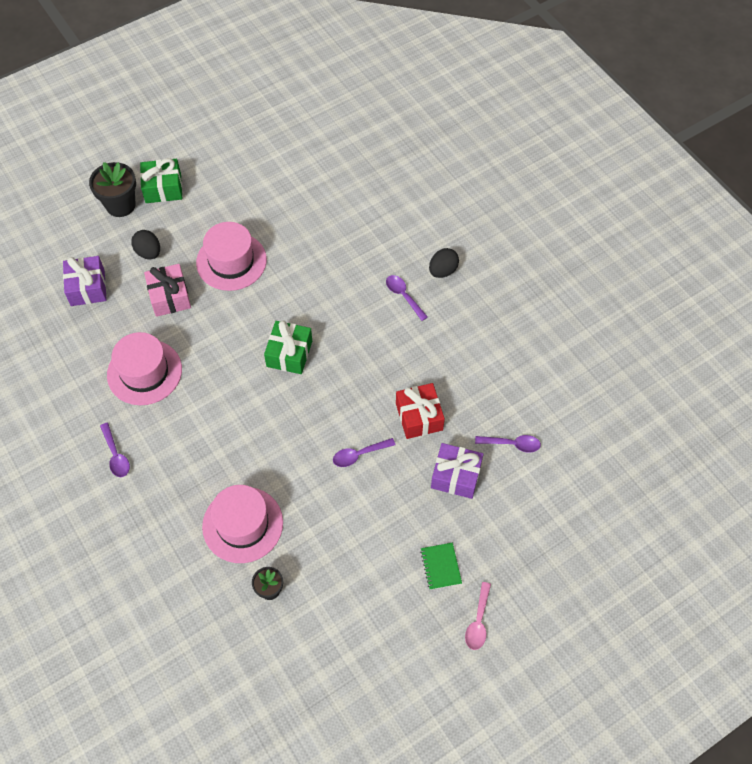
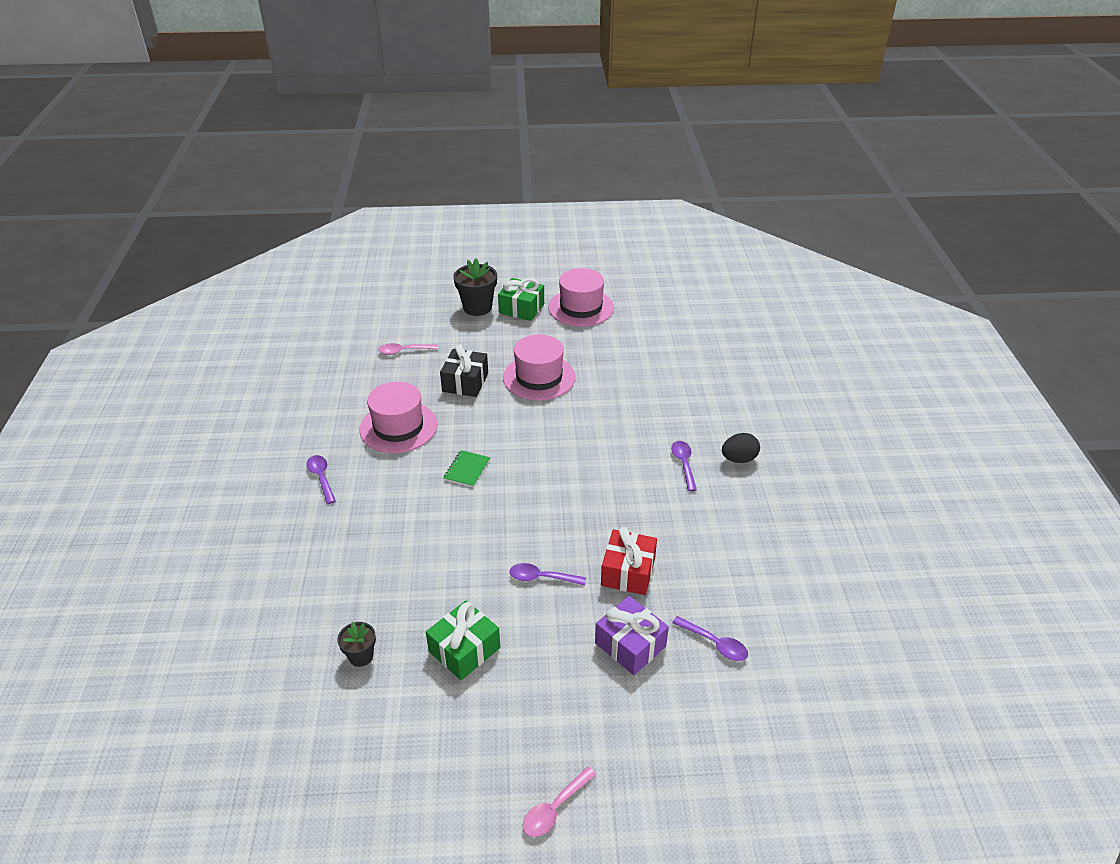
camera: 30 degrees right, 20 degrees down
purple gift [63,256,107,306] -> pink spoon [378,343,438,355]
purple spoon [100,423,130,477] -> purple spoon turned 150 degrees clockwise [306,455,336,504]
black egg [131,230,160,259] -> none
pink gift [144,264,191,317] -> black gift [440,345,488,397]
pink hat [202,485,283,563] -> pink hat moved to [548,268,614,327]
green gift [264,321,312,374] -> green gift moved to [426,601,500,680]
green notebook [420,543,462,590] -> green notebook moved to [444,450,490,487]

